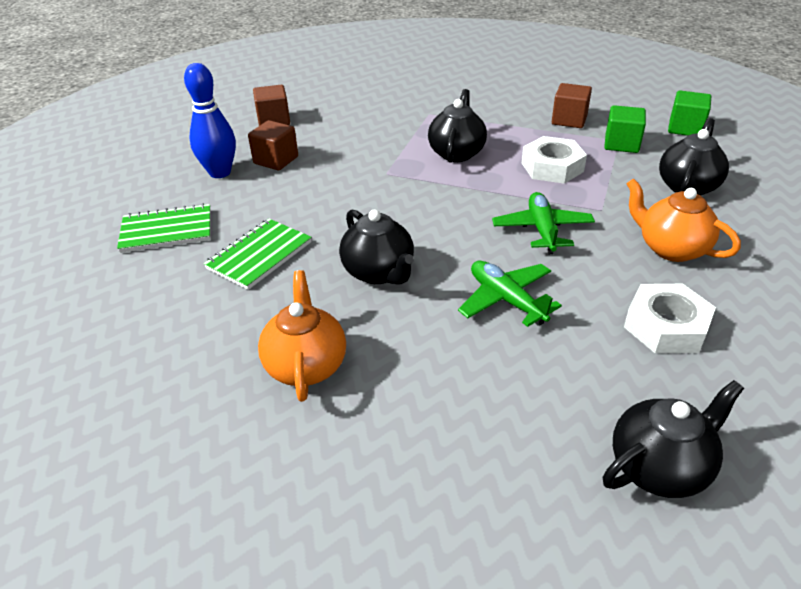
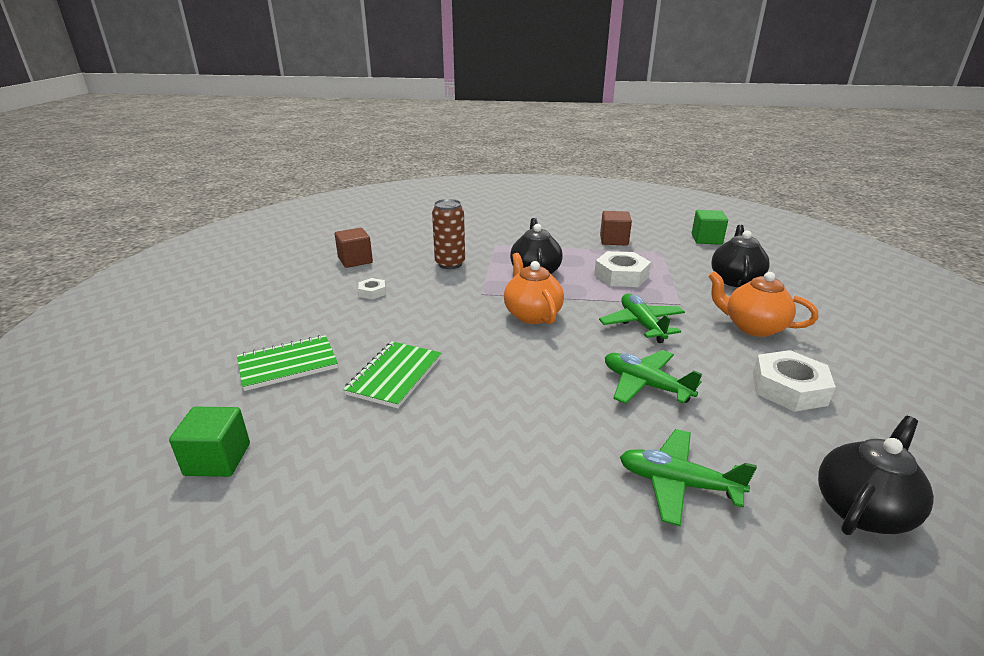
camera: 15 degrees left, 10 degrees down
blue bowling pin [184,63,236,178] -> none
brown cube [248,120,298,171] -> white nut [358,278,386,299]
orange teapot [258,270,346,402] -> orange teapot moved to [504,253,564,324]
black teapot [339,209,414,285] -> none
green cube [604,105,646,153] -> green cube moved to [169,407,250,477]
none -> brown can [432,199,465,269]
none -> green plane [620,429,757,526]

